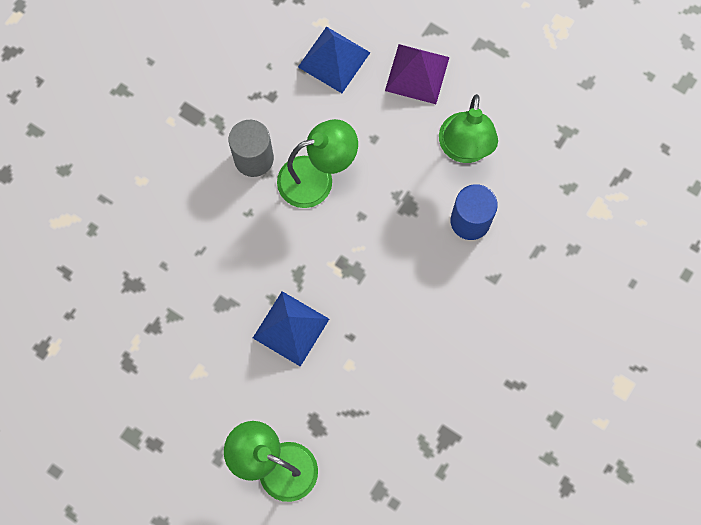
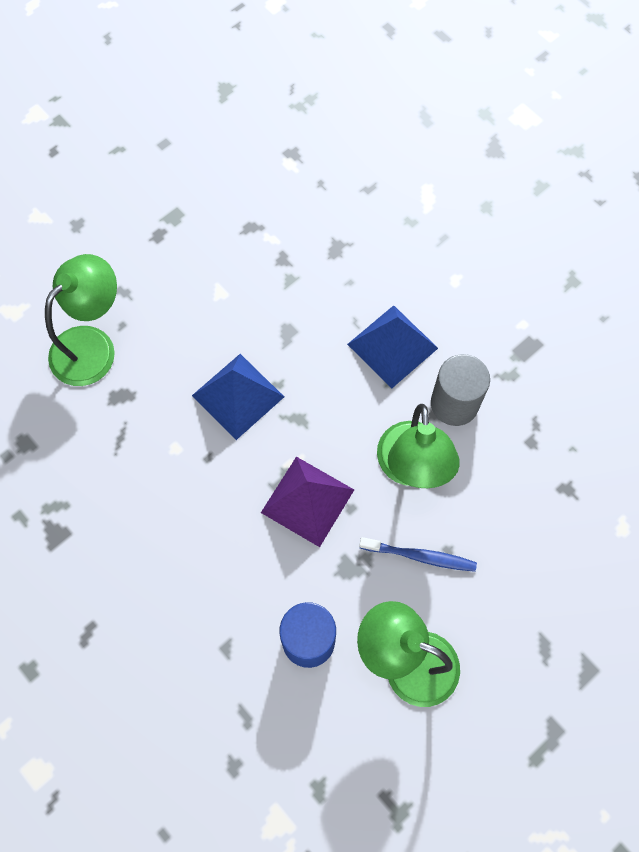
camera: 105 degrees right, 5 degrees down
blue pyramid [298,27,371,93] -> blue pyramid moved to [347,305,438,388]
purple pyramid [385,44,449,104] -> purple pyramid moved to [261,457,354,547]
none -> blue toothbrush [359,537,477,572]

